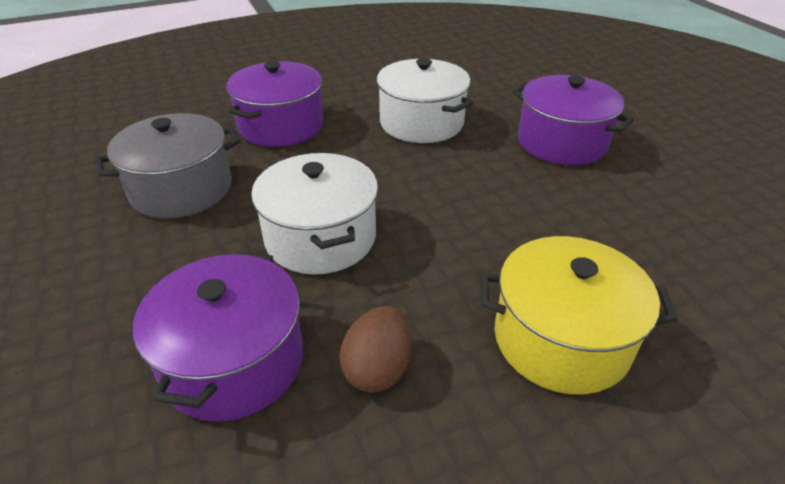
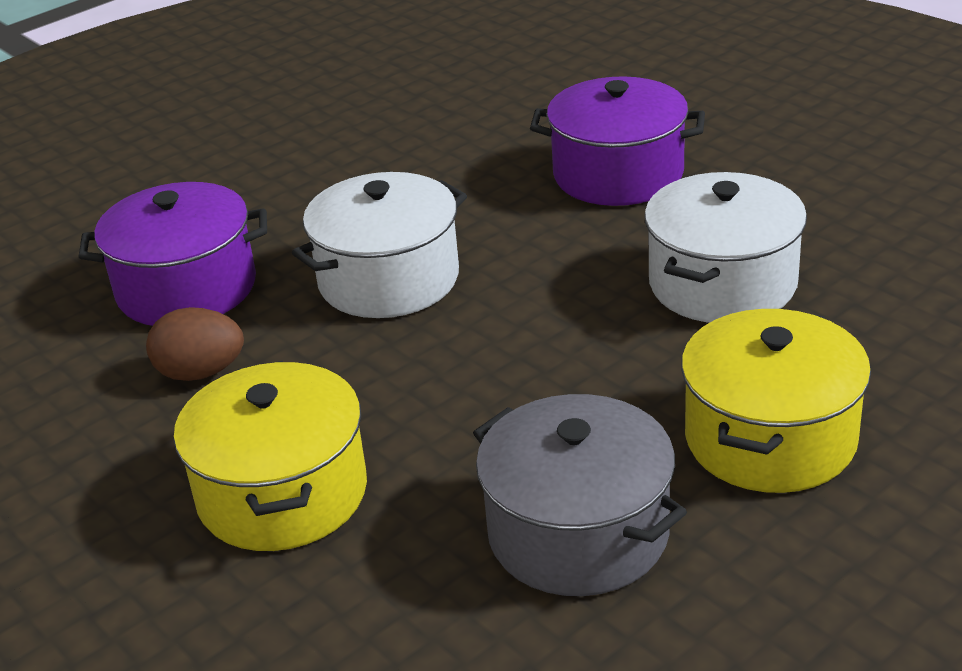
camera: 75 degrees right, 5 degrees down
grey pot [95,113,240,219] -> grey pot moved to [473,394,687,596]
purple pot [513,75,634,165] -> yellow pot [681,308,871,493]

